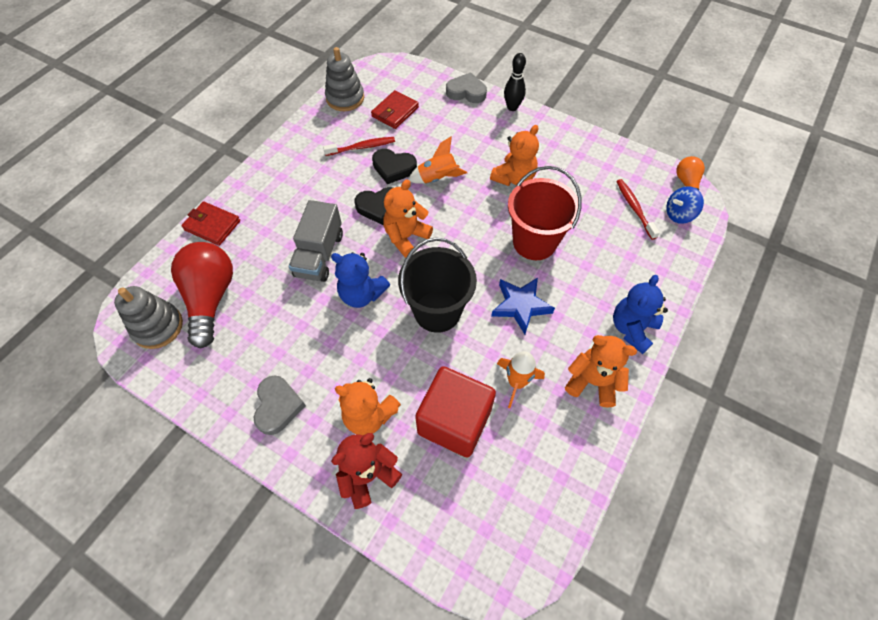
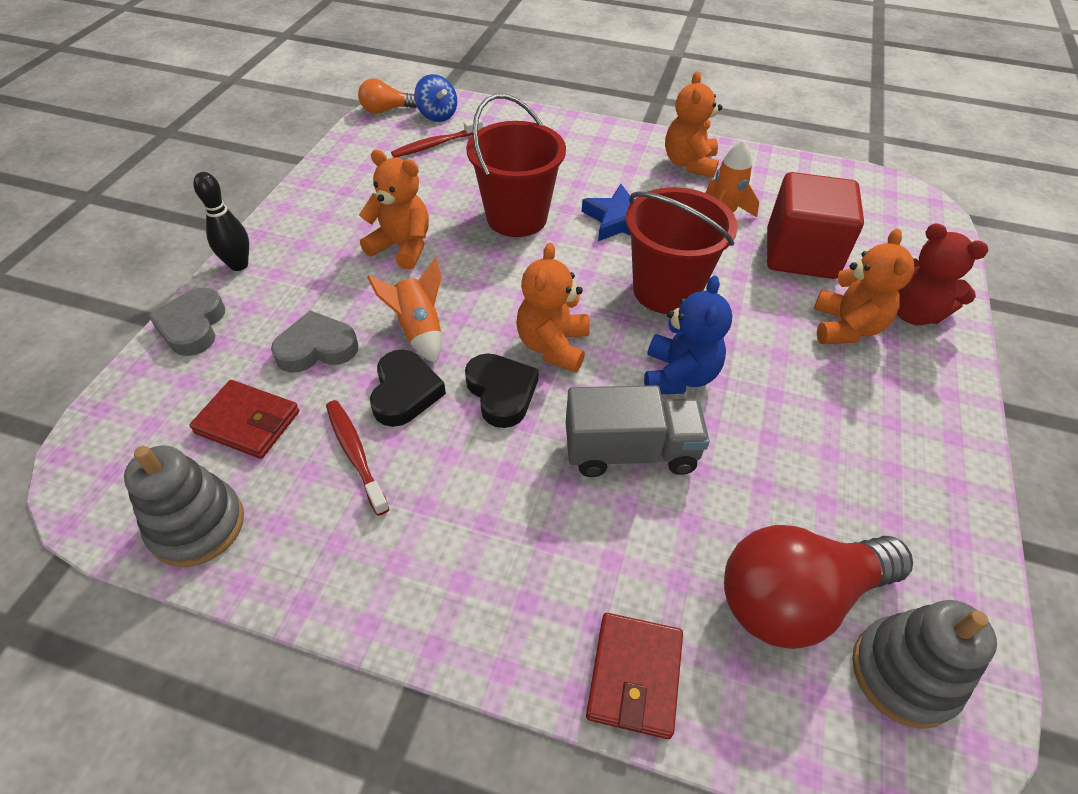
camera: 105 degrees left, 10 degrees down
grey heart [253,375,306,435] -> grey heart moved to [271,310,358,372]
orange teddy bear [383,179,433,258] -> orange teddy bear turned 75 degrees clockwise [516,243,590,373]
black bucket [398,237,477,333] -> red bucket [626,187,738,314]
blue teddy bear [613,275,668,354] -> none

